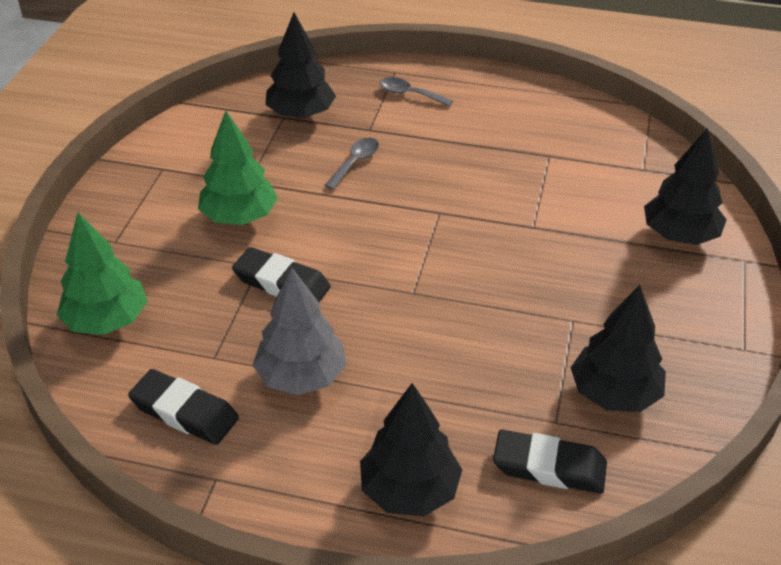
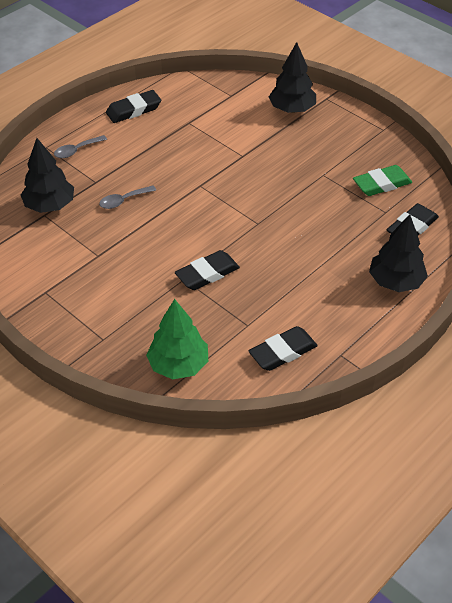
camera: 60 degrees left, 5 degrees up
green tree [198,111,278,225] -> none
grey tree [253,268,347,395] -> none
grey spoon [324,138,379,190] -> grey spoon turned 90 degrees counterclockwise [99,186,156,209]
black tree [570,285,666,412] -> green eraser [353,165,412,196]
none -> black eraser [106,90,161,123]

